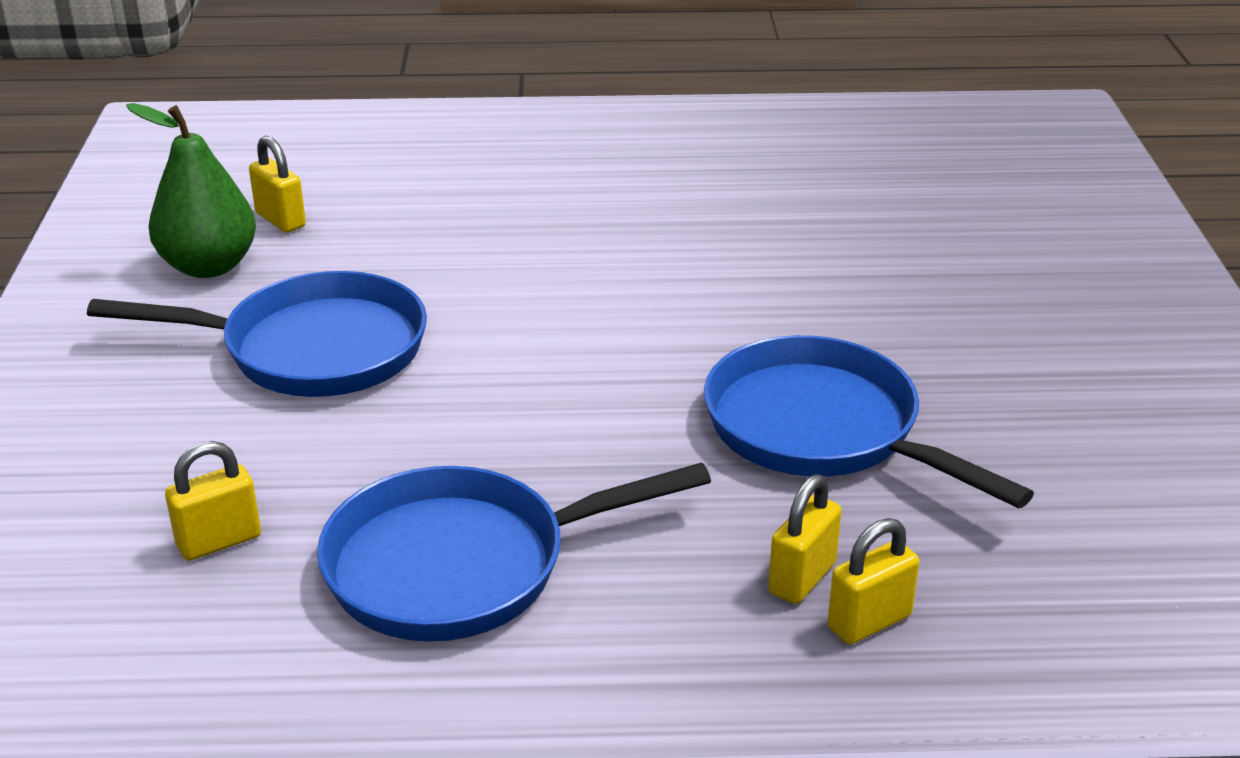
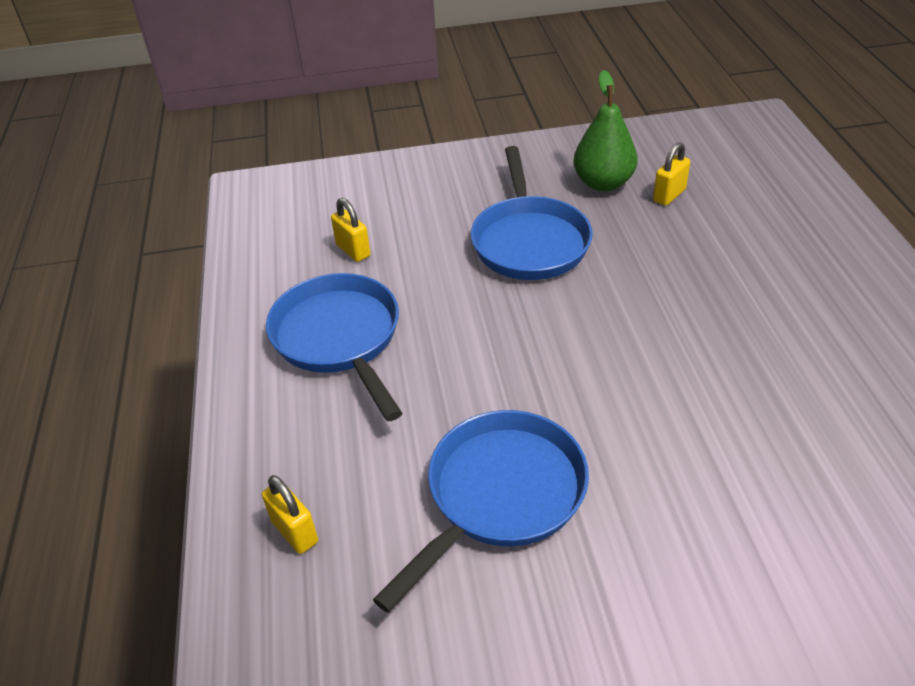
camera: 85 degrees right, 10 degrees up
yellow padlock [768,475,842,604] -> none

